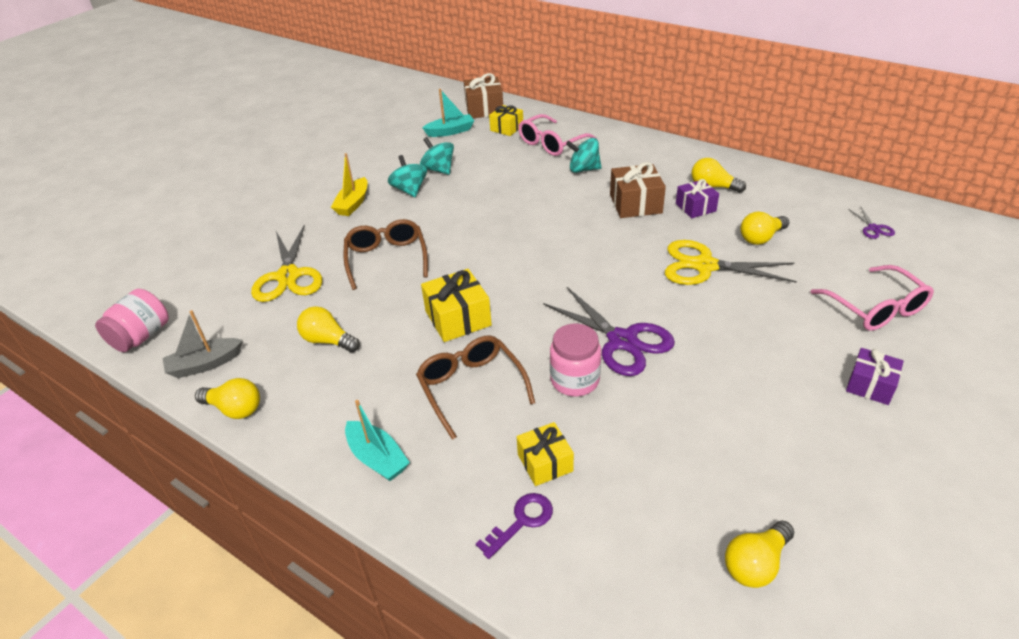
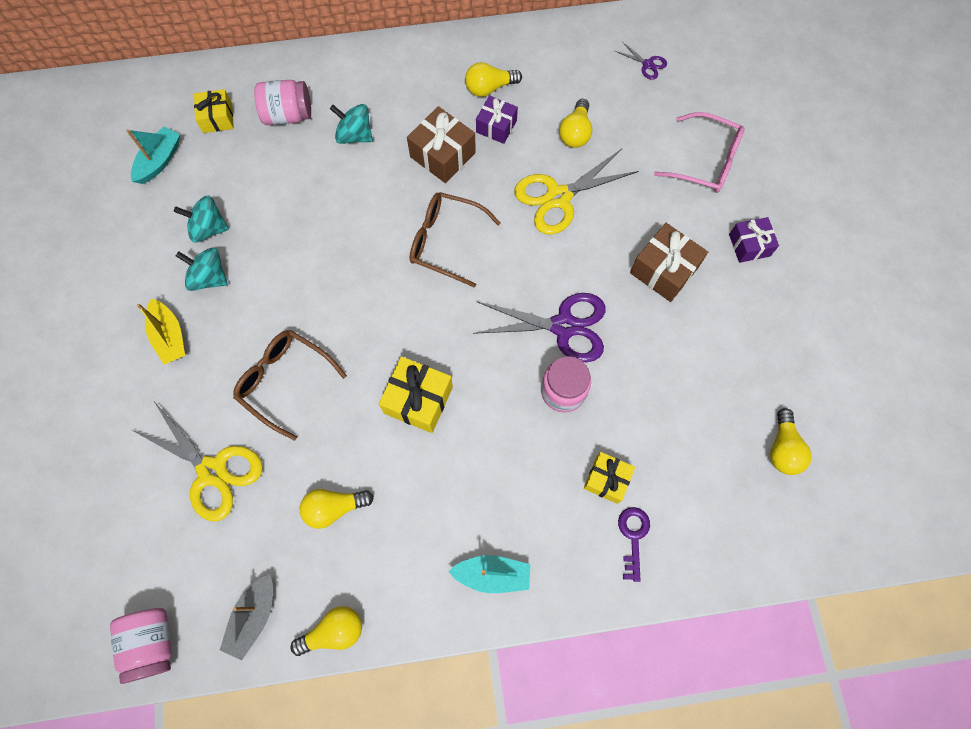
camera: 45 degrees left, 30 degrees up
brown glasses [416,336,535,440] -> brown glasses moved to [410,192,501,288]
brown gift [464,73,503,118] -> brown gift moved to [630,223,708,302]
pink glasses [518,114,596,156] -> pink jar [254,80,311,125]
turquoise spinning top [566,138,602,173] -> turquoise spinning top turned 60 degrees clockwise [330,104,373,144]

